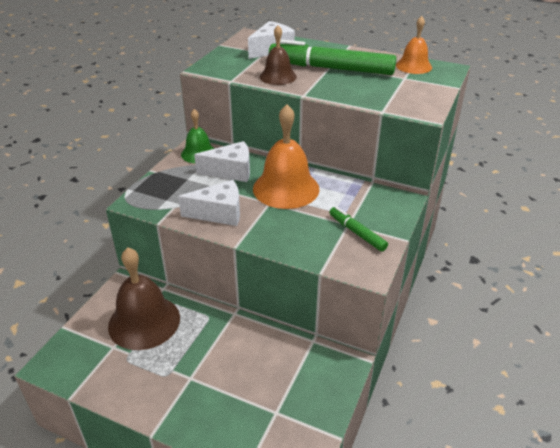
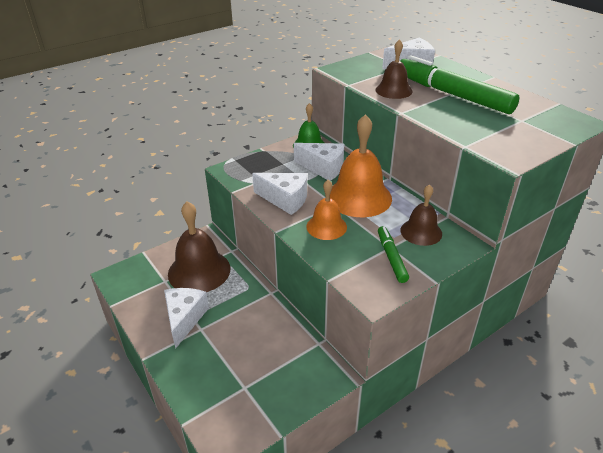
camera: 30 degrees right, 0 degrees up
orange bell [396,16,432,74] -> orange bell moved to [306,180,347,240]
none -> white cheese [164,288,209,349]
none -> brown bell [401,184,442,246]

